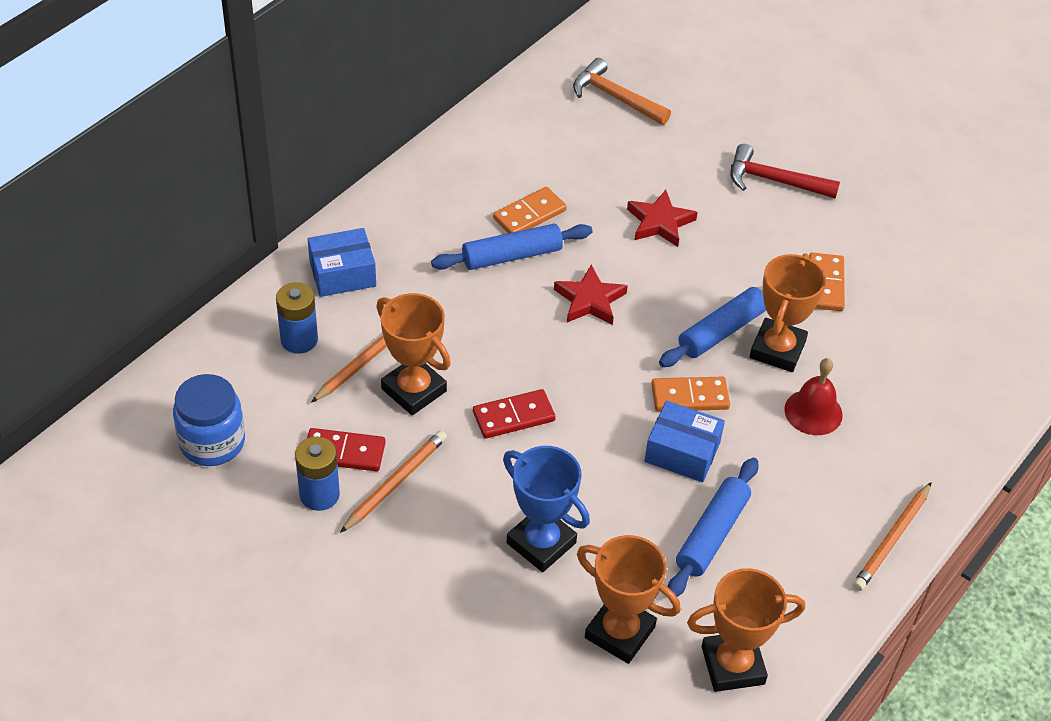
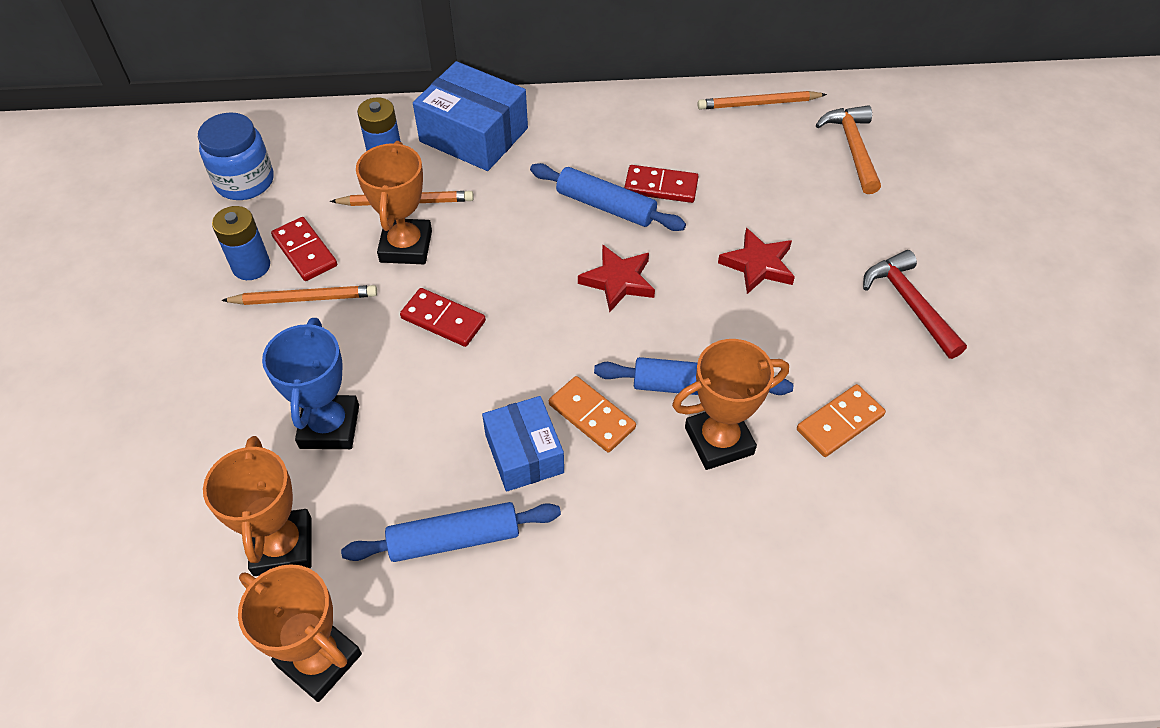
camera: 50 degrees right, 5 degrees up
blue box [308,228,376,297] -> blue box [413,61,528,171], size x1.52
orange domino [493,187,567,233] -> red domino [624,165,699,203]
red bell [784,358,843,435] -> none
orange pencil [853,482,932,591] -> orange pencil moved to [697,91,827,110]

